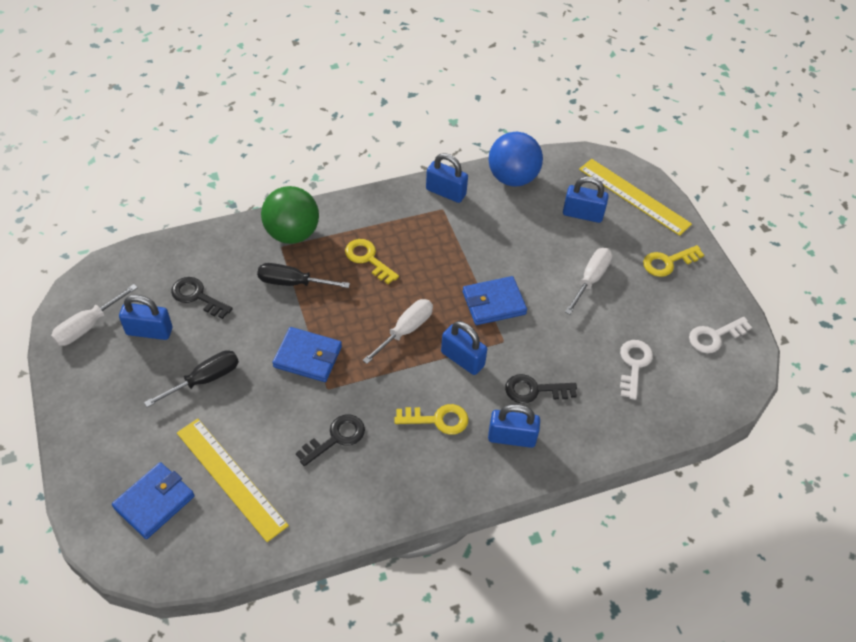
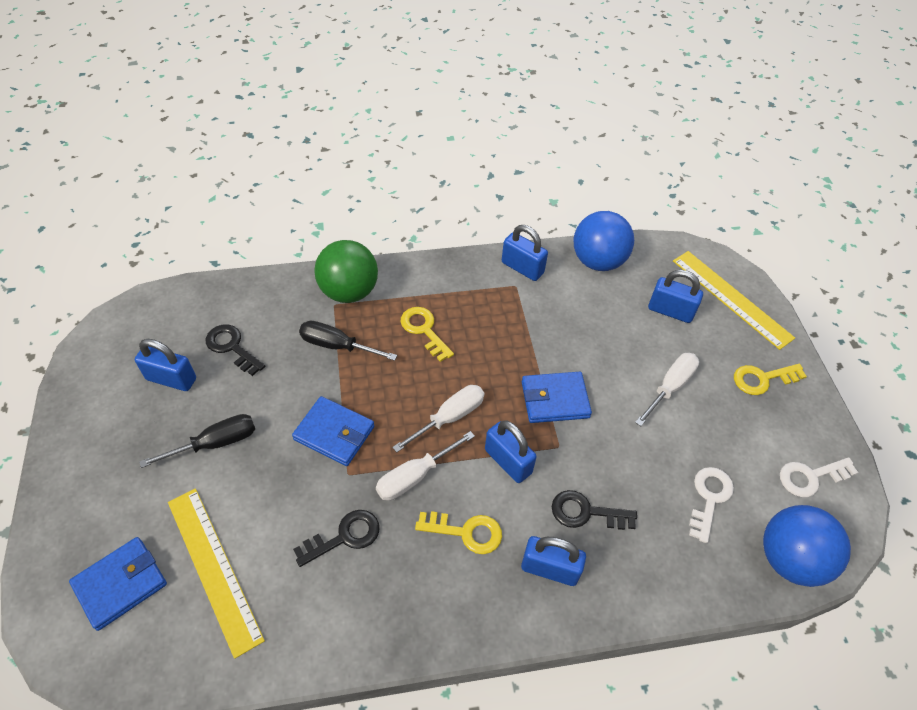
camera: 10 degrees right, 0 degrees up
white screwdriver [51,284,138,346] -> white screwdriver moved to [376,431,475,501]
none -> blue ball [763,505,851,587]

